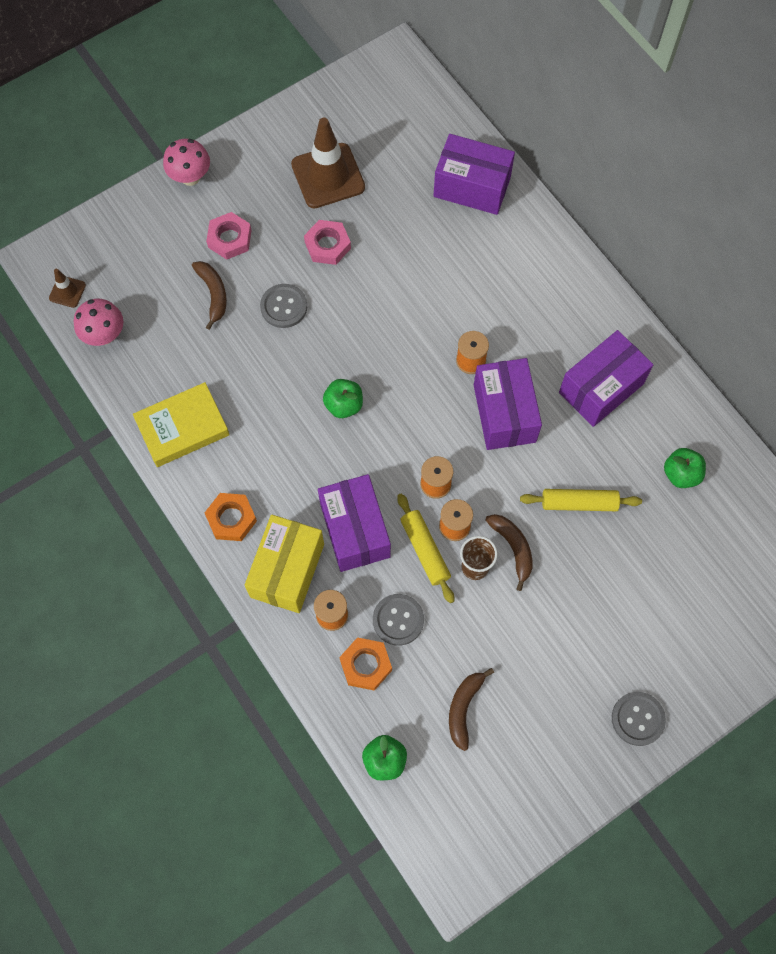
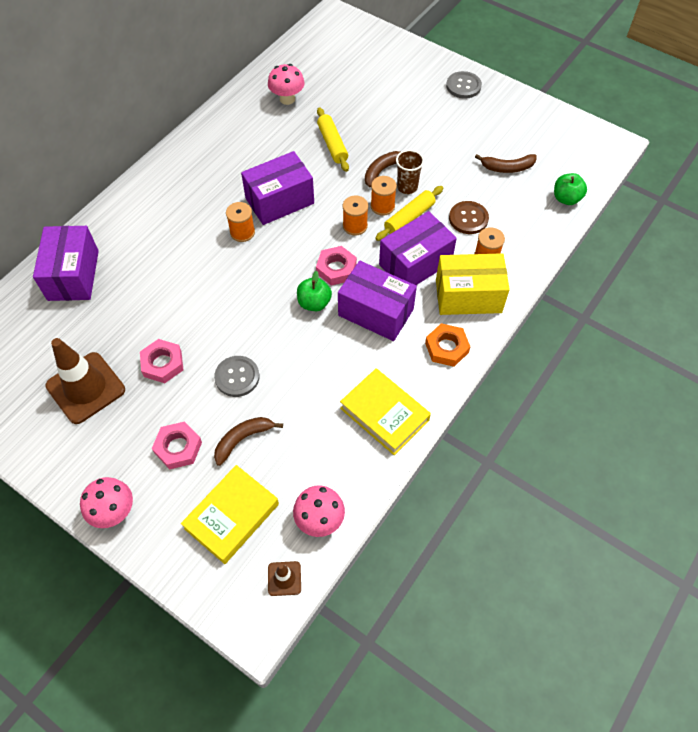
camera: 110 degrees left, 10 degrees down
orange nut [339,637,392,691] -> none
grey button [373,594,424,646] -> brown button [449,201,489,234]
purple box [559,330,653,427] -> purple box moved to [338,261,417,341]
green apple [664,448,706,488] -> pink mushroom [268,64,305,105]
none -> yellow book [181,465,279,564]
none -> pink nut [316,246,357,286]

